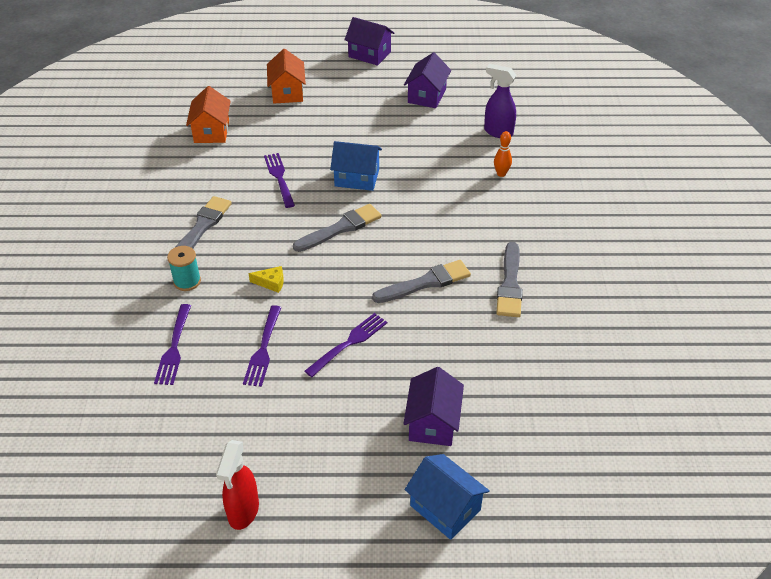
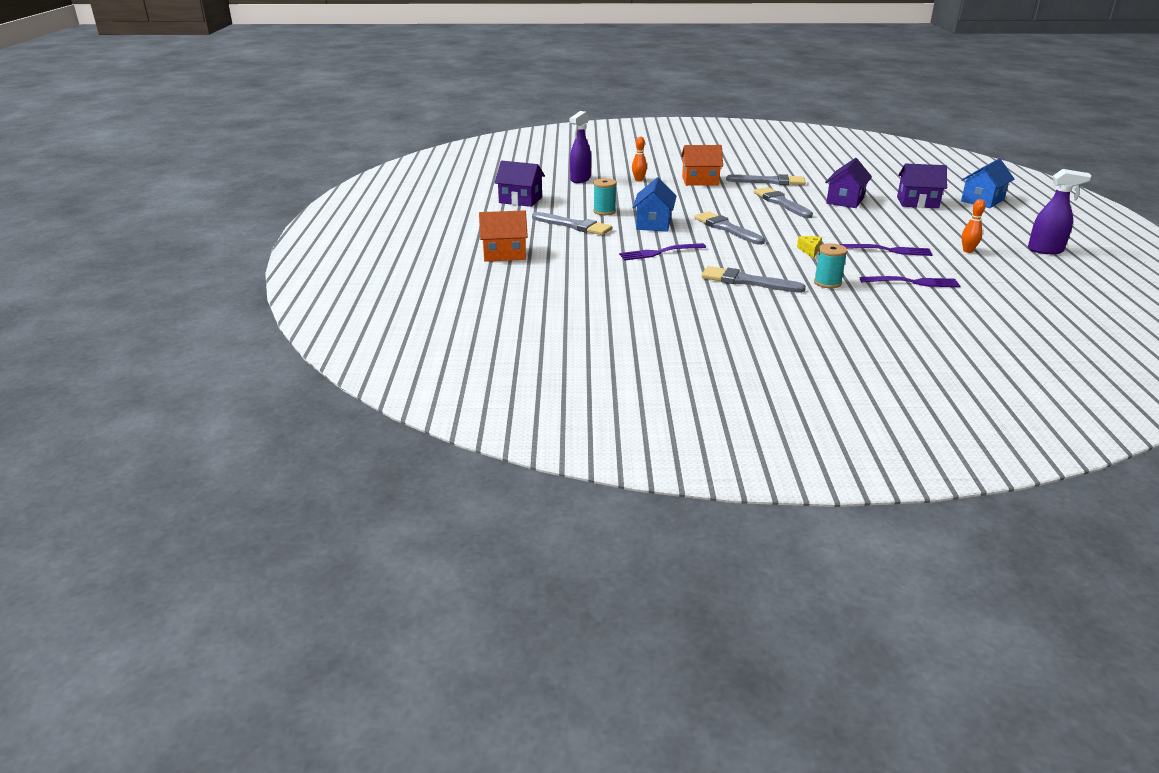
camera: 90 degrees left, 15 degrees down
orange house [186,86,231,143] -> orange house moved to [681,145,723,186]
red spray bottle [216,440,259,530] -> purple spray bottle [1028,169,1092,254]
purple fork [305,313,387,377] -> none
purple house [344,17,394,66] -> purple house moved to [825,158,872,208]
none -> grey brush [532,212,612,235]
none -> turquoise spool [593,178,616,215]
none -> orange bowling pin [962,199,985,253]

